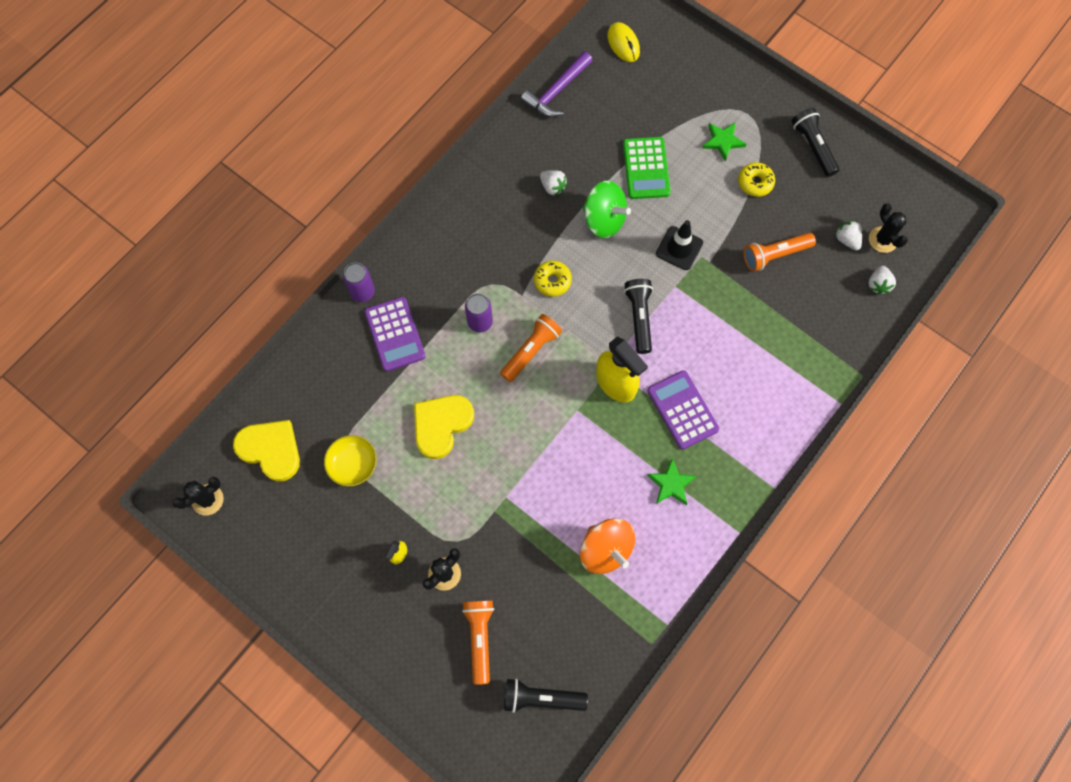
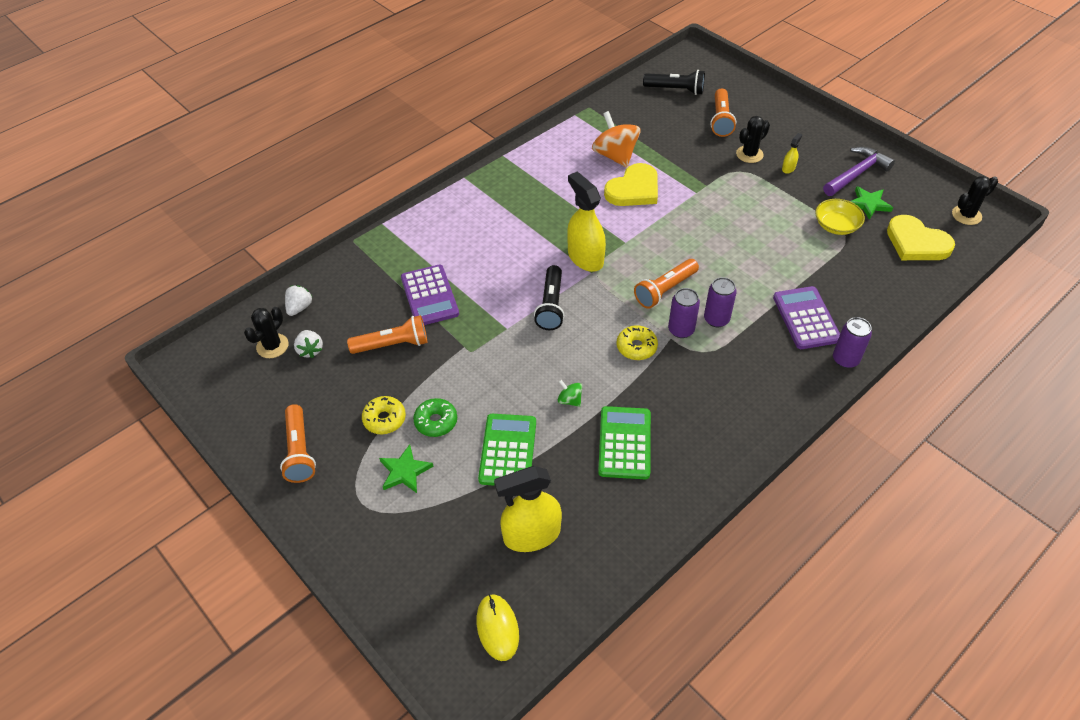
camera: 170 degrees left, 20 degrees down
yellow heart [414,395,474,459] -> yellow heart moved to [604,163,658,206]
purple hammer [521,51,593,117] -> purple hammer moved to [823,147,895,196]
white strawberry [540,170,567,196] -> green calculator [598,406,651,479]
green spinning top [583,181,631,238] -> green spinning top [558,380,582,407], size x0.46
purple calculator [647,371,719,450] -> purple calculator moved to [401,265,459,325]
green star [647,458,696,505] -> green star moved to [850,186,893,220]
black traffic cone [656,220,703,270] -> none
black flashlight [792,108,839,177] -> orange flashlight [280,404,316,483]
black cactus [869,203,908,253] -> black cactus turned 45 degrees clockwise [244,307,289,358]
none -> green donut [413,398,457,437]
none -> yellow spray bottle [494,466,562,552]
none -> purple can [668,288,700,338]

